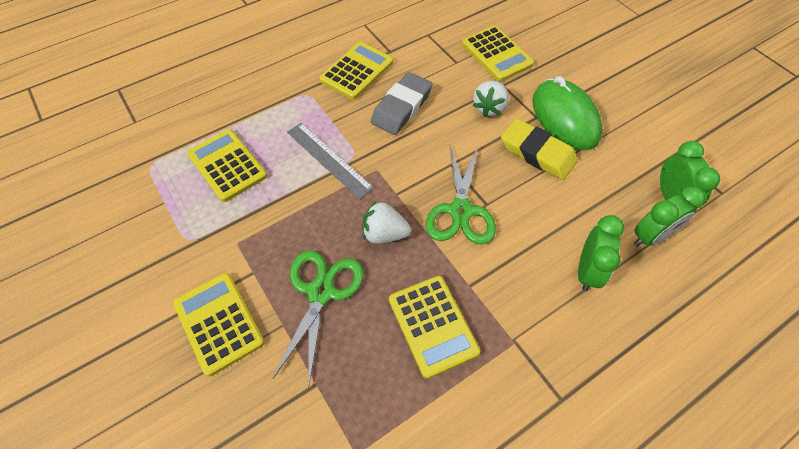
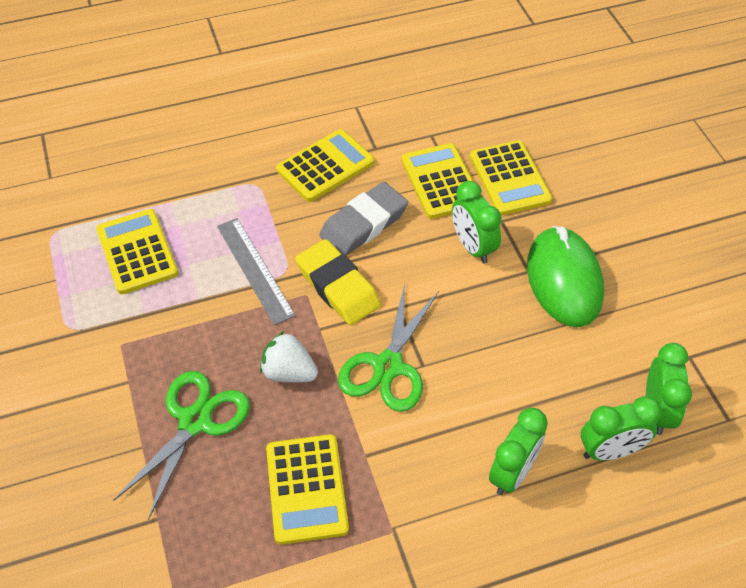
camera: 15 degrees right, 5 degrees down
yellow calculator [173,273,264,376] -> yellow calculator moved to [402,143,474,219]
white strawberry [473,81,509,117] -> green clock [452,181,502,264]
yellow eraser [501,118,578,180] -> yellow eraser moved to [295,239,381,325]

